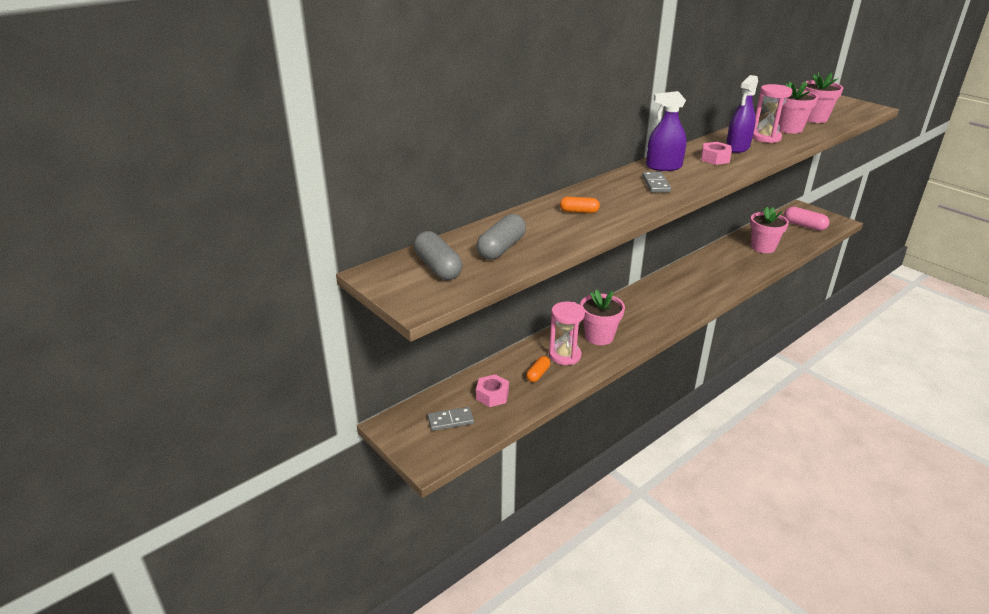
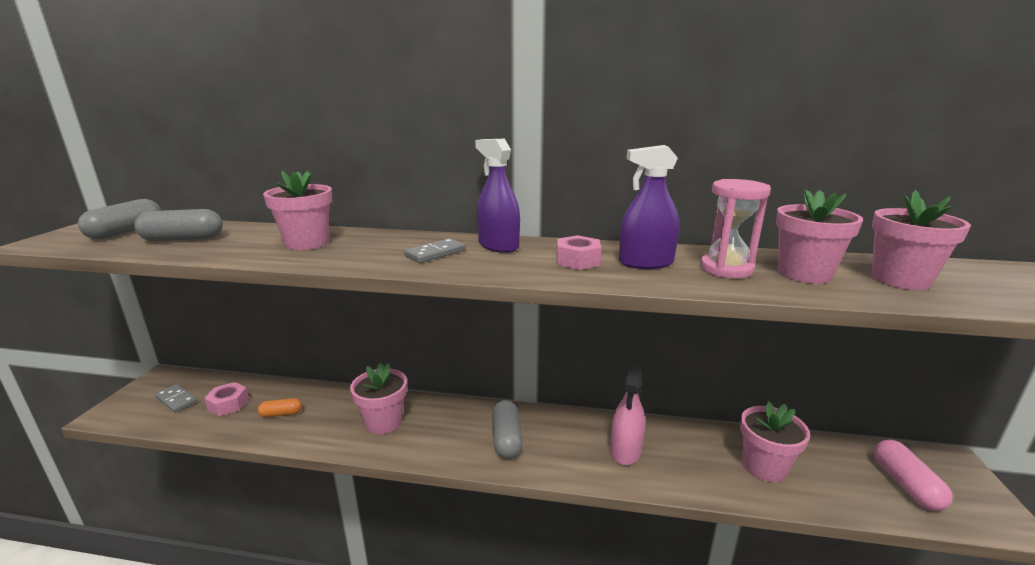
camera: 50 degrees right, 10 degrees down
pink hourglass [549,301,585,365] -> none
orange capsule [560,197,600,213] -> pink flower pot [263,171,332,250]
none -> grey capsule [492,400,523,459]
none -> pink spray bottle [610,364,645,465]

